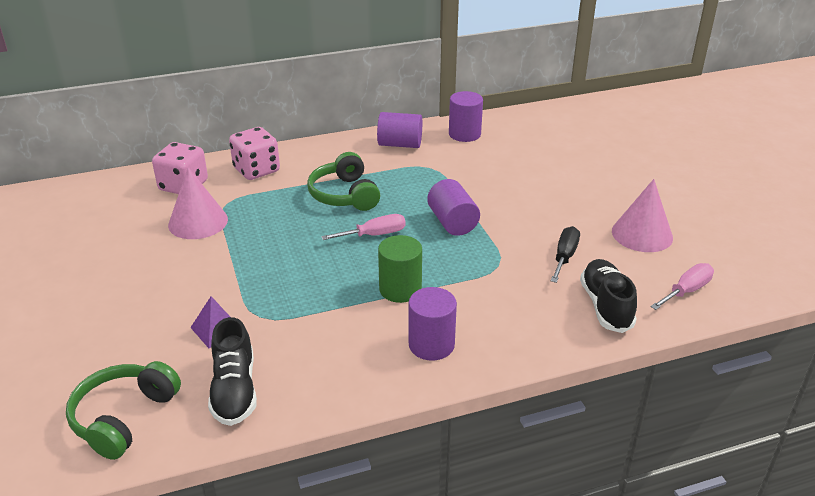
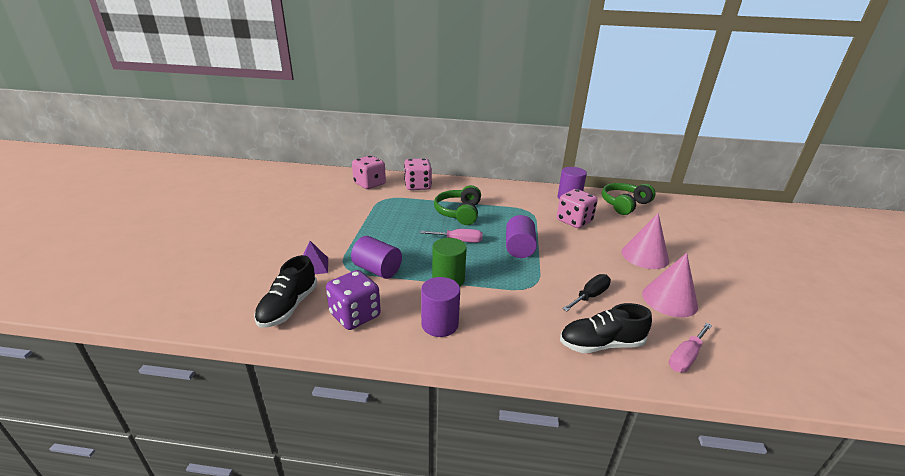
camera: 25 degrees right, 5 degrees down
green headphones [66,361,181,460] -> green headphones moved to [602,183,656,215]
pink cone [168,167,228,239] -> pink cone moved to [621,213,669,269]
purple cylinder [377,112,422,148] -> purple cylinder moved to [351,236,402,279]
black shoe [580,259,637,333] -> black shoe turned 120 degrees counterclockwise [560,303,652,353]
pink screwdriver [650,263,714,310] -> pink screwdriver turned 150 degrees clockwise [669,323,712,372]
none -> purple dice [326,270,381,330]
none -> pink dice [557,189,598,228]

